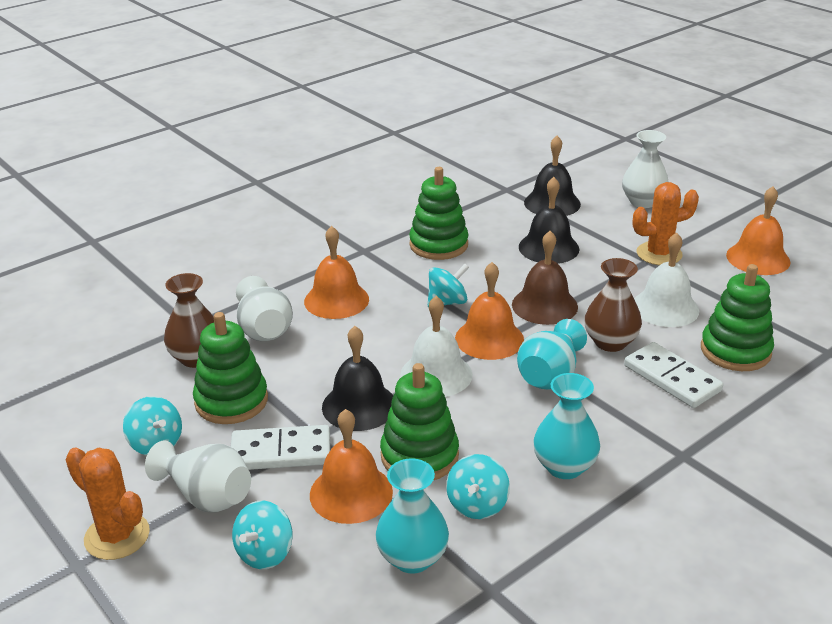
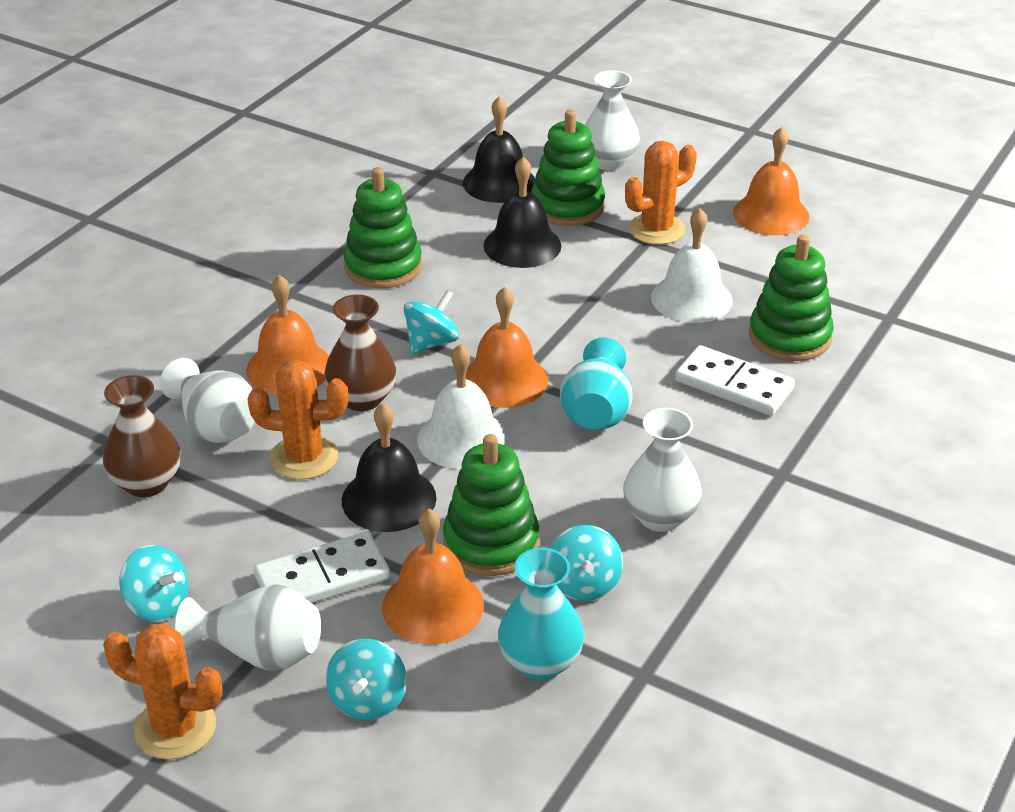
camera: 20 degrees left, 5 degrees up
green stacking toy [193,312,268,424] -> green stacking toy moved to [531,110,605,226]
brown bell [512,231,578,325] -> none
turquoise vase [533,373,600,479] -> white vase [623,408,702,532]
brown vase [584,258,642,352] -> brown vase moved to [324,295,397,411]
none -> orange cactus [247,360,348,480]

